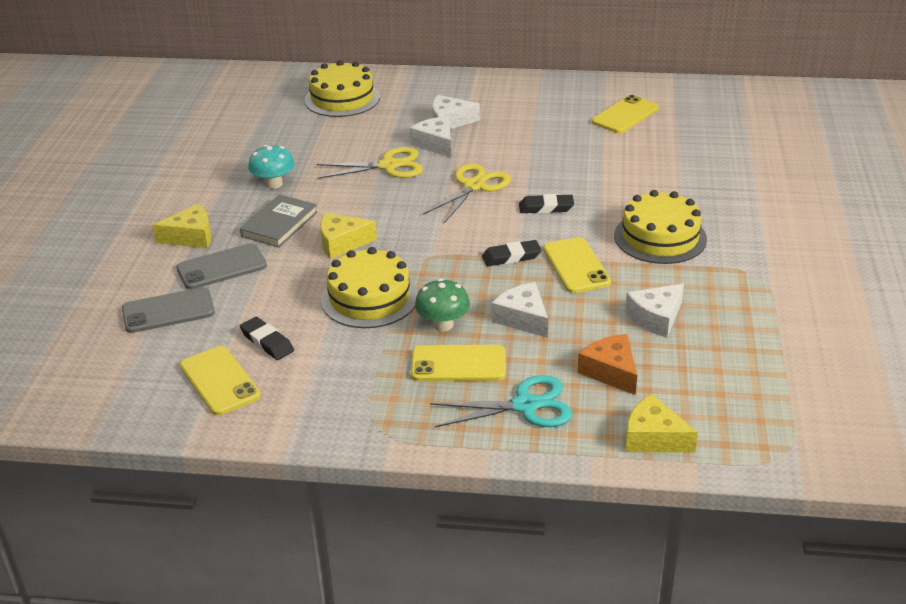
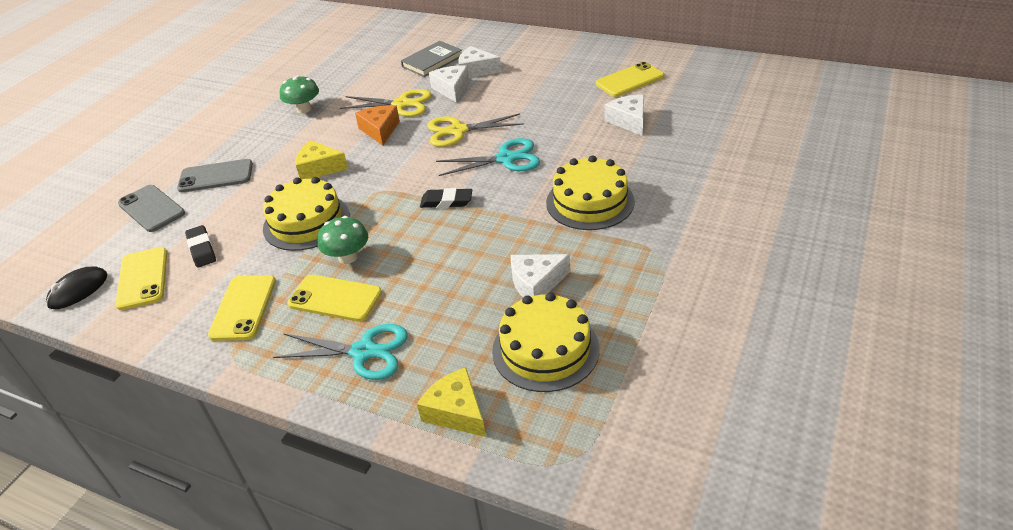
camera: 20 degrees right, 5 degrees up
grey phone [122,287,215,333] -> grey phone turned 45 degrees clockwise [118,185,185,232]
yellow cheese [153,204,211,248] -> none
grey book [240,195,318,248] -> grey book moved to [401,41,462,77]
turquoise mushroom [248,145,295,189] -> green mushroom [280,75,319,114]
yellow cake [305,60,380,117] -> yellow cake moved to [492,292,600,392]
yellow scissors [423,163,511,223] -> yellow scissors turned 150 degrees counterclockwise [427,113,524,147]
white cheese [492,282,548,338] -> white cheese moved to [605,94,644,136]
black eraser [519,194,574,214] -> turquoise scissors [436,138,540,176]
yellow phone [543,237,611,293] -> yellow phone moved to [208,275,276,341]
orange cheese [578,334,637,395] -> orange cheese moved to [355,105,400,146]
none -> black mouse [46,266,107,309]

